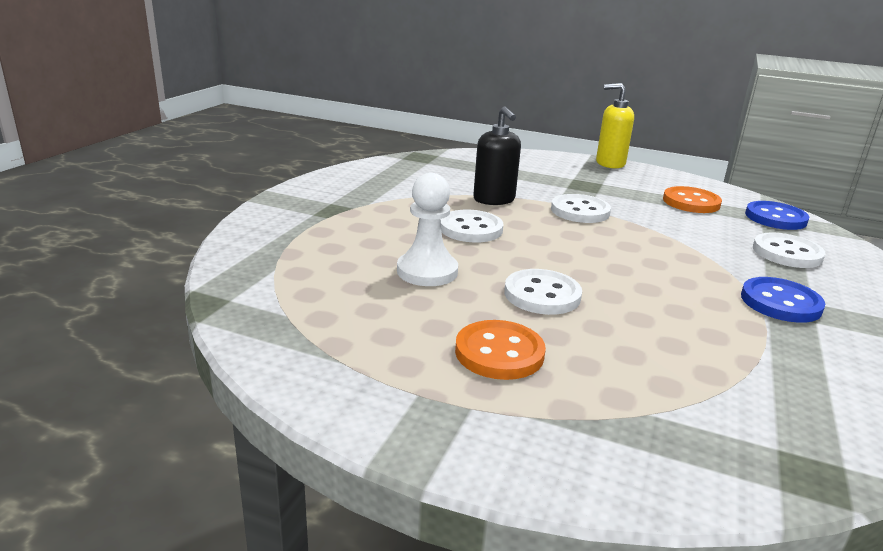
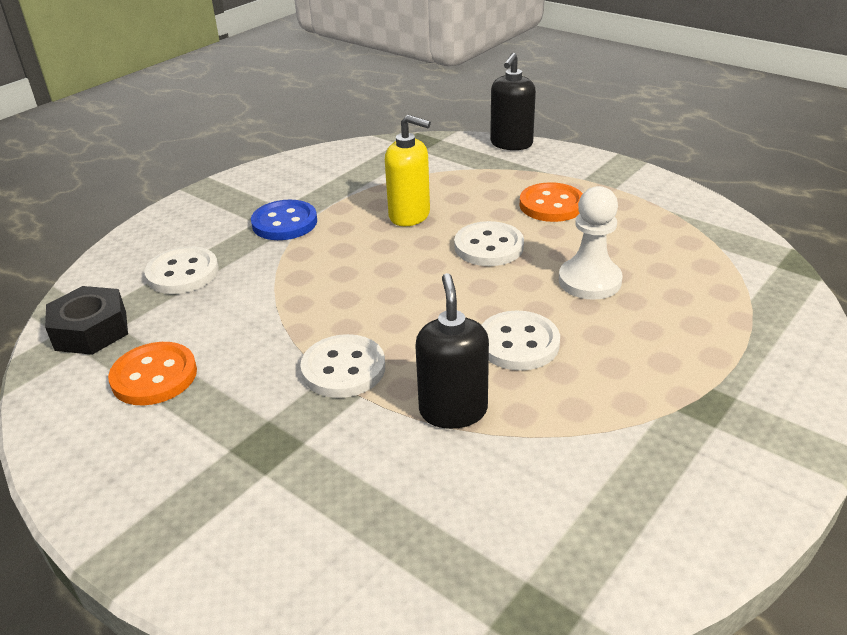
camera: 160 degrees left, 10 degrees up
yellow soap dispenser [596,83,634,169] -> yellow soap dispenser moved to [385,115,431,226]
blue button [745,201,809,230] -> black nut [45,286,128,355]
none -> black soap dispenser [490,53,536,150]

